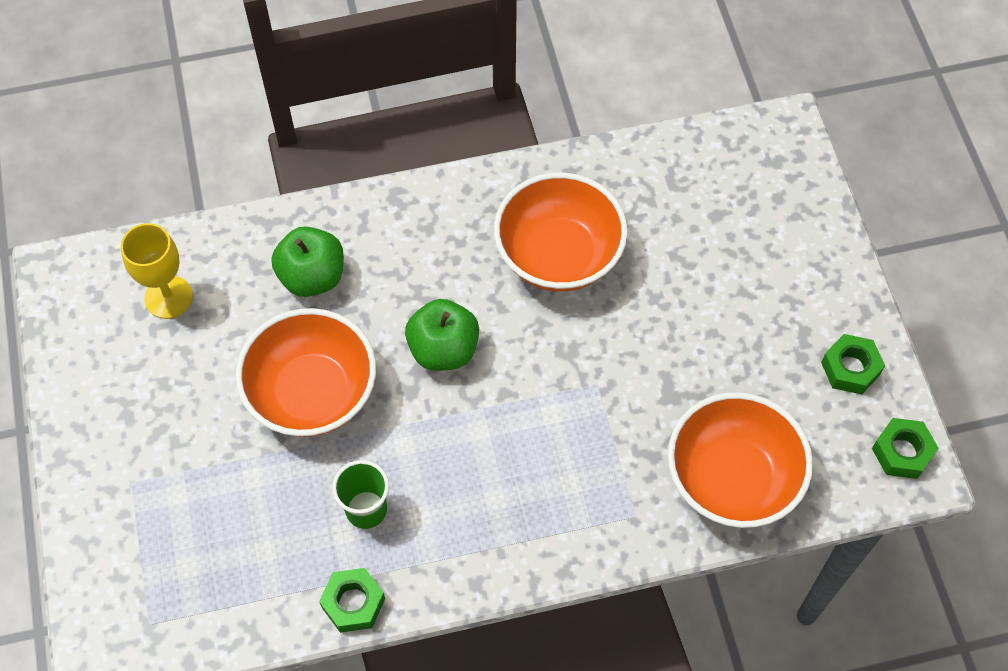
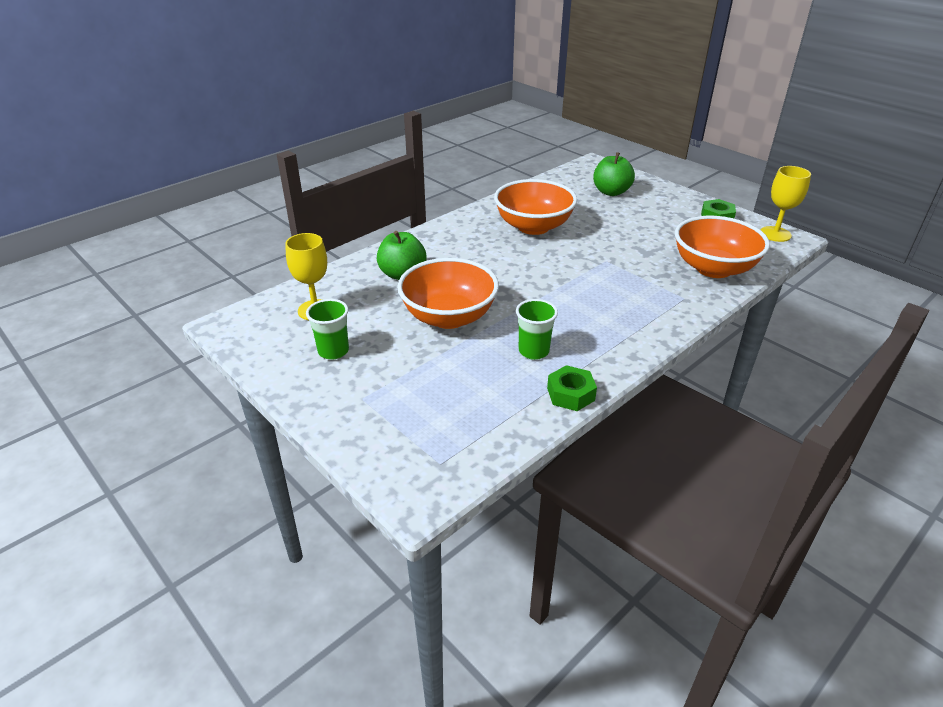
camera: 30 degrees left, 25 degrees down
green apple [405,299,479,371] -> green apple moved to [593,152,635,196]
green nut [872,418,939,479] -> yellow goblet [761,166,811,242]
none -> green cup [306,299,349,360]

